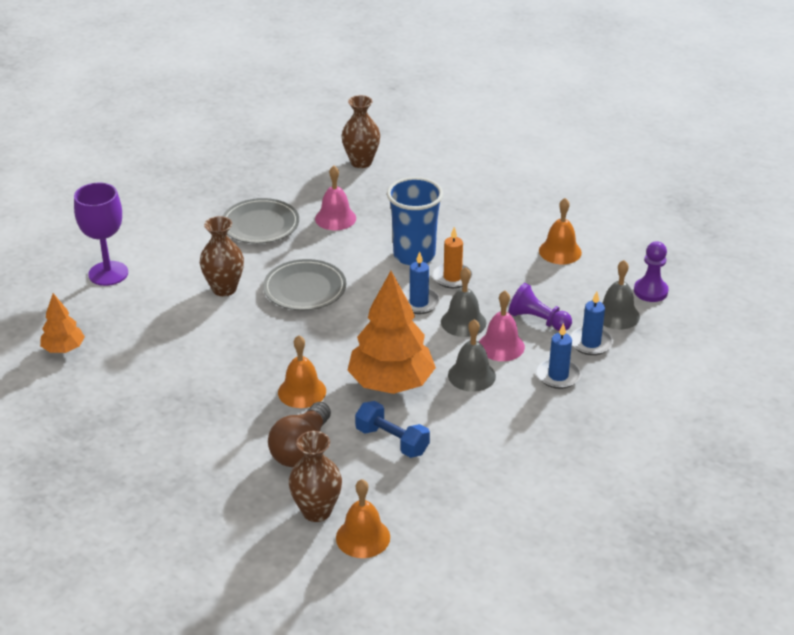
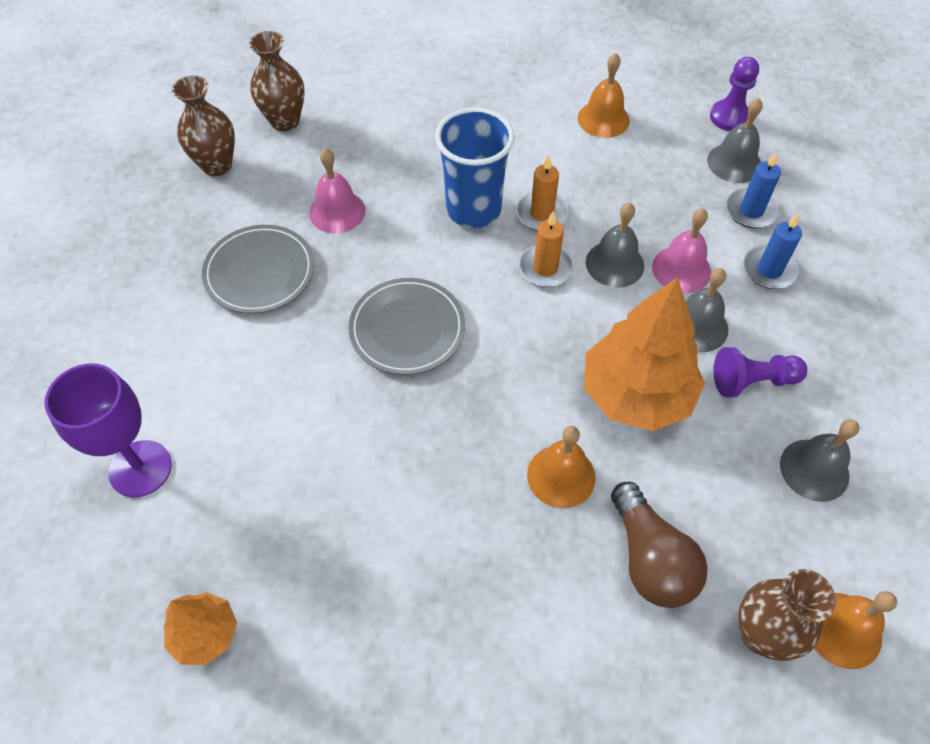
camera: 40 degrees left, 20 degrees up
brown vase [200,216,244,296] -> brown vase moved to [172,76,235,176]
blue dumbbell [355,401,430,458] -> none
blue candle [403,252,440,314] -> orange candle [519,211,574,287]
purple pawn [509,283,572,331] -> purple pawn moved to [713,347,807,398]
none -> grey bell [780,419,860,502]

